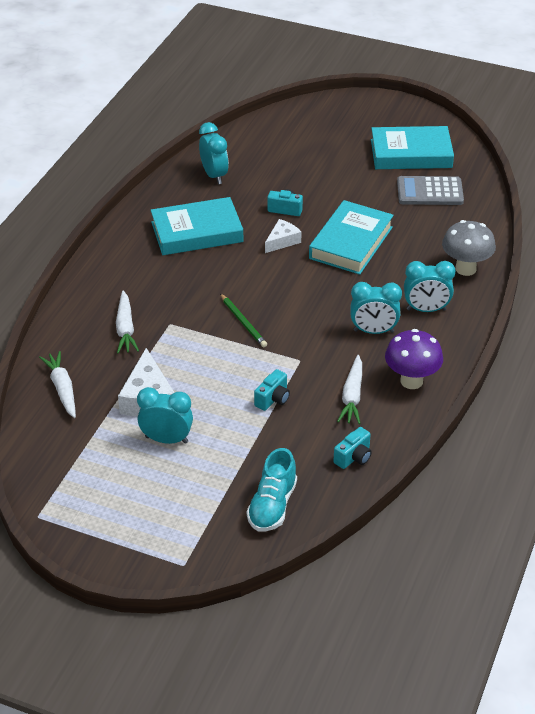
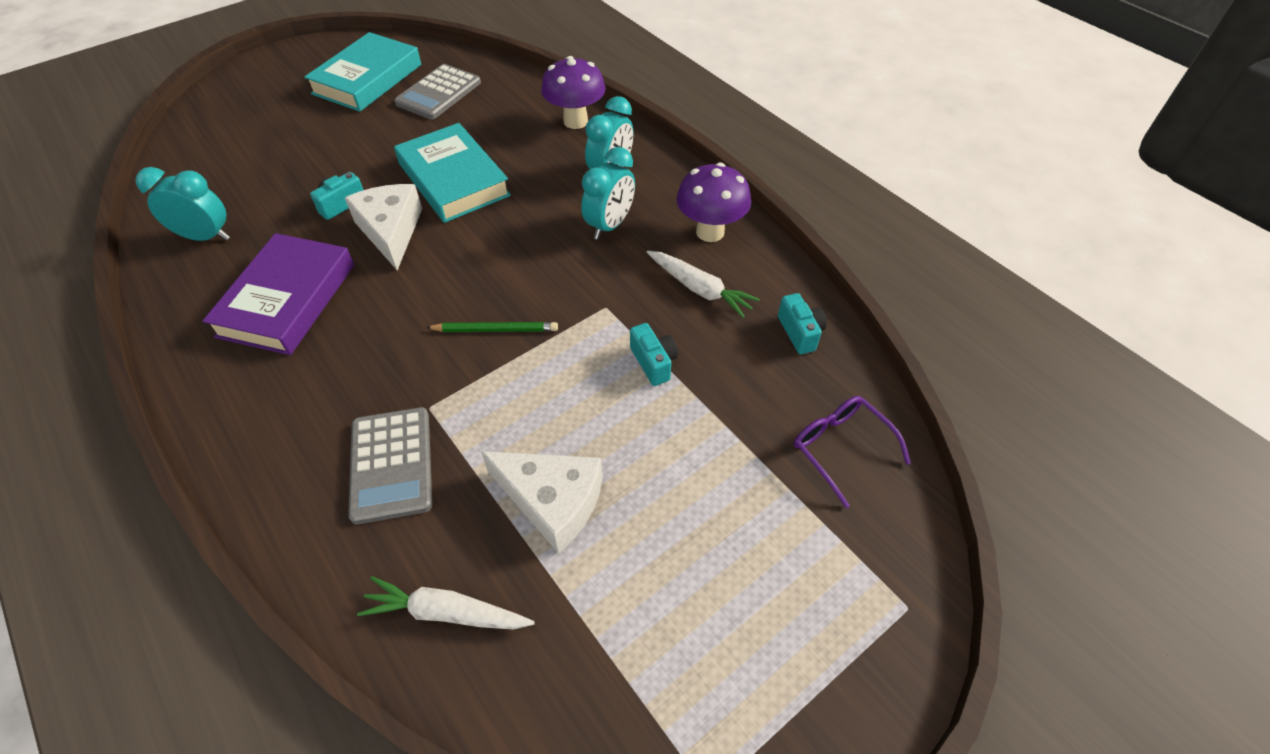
camera: 60 degrees left, 10 degrees up
white carrot [116,291,139,353] -> grey calculator [348,407,432,524]
turquoise clock [137,387,193,444] -> none
turquoise book [151,197,244,255] -> purple book [203,233,354,355]
turquoise shoe [247,448,297,532] -> purple glasses [794,396,911,508]
white cheese [265,219,301,253] -> white cheese [345,184,422,271], size x1.62
grey mushroom [442,220,496,276] -> purple mushroom [541,56,606,129]

